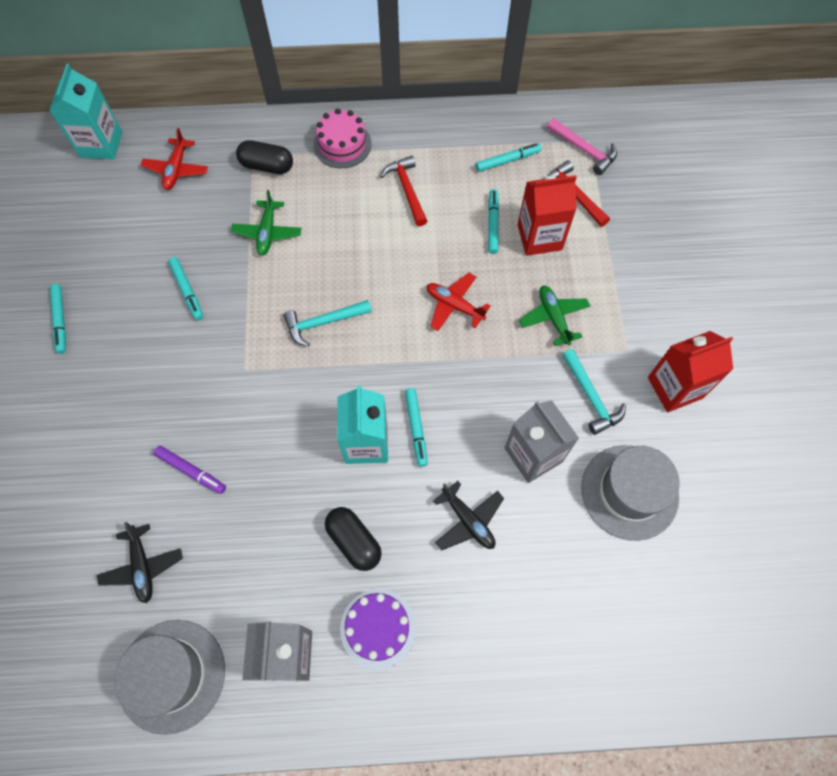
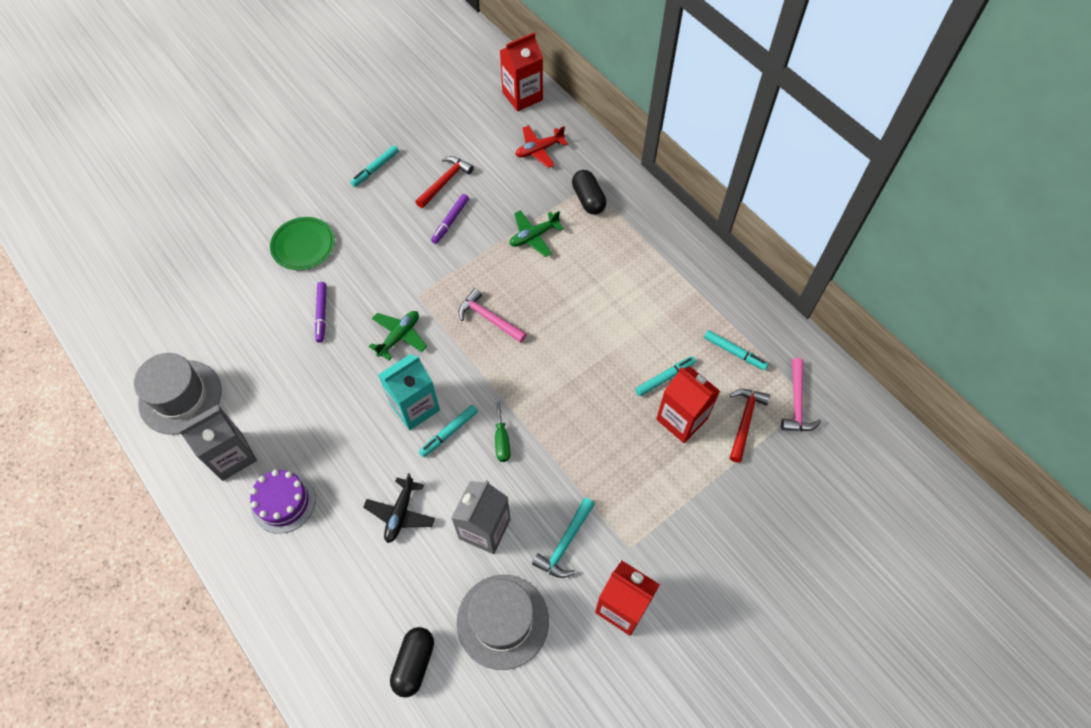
camera: 55 degrees right, 5 degrees down
turquoise carton [50,64,122,160] -> red carton [500,33,543,111]
black plane [97,522,183,603] -> none
turquoise marker [168,257,203,320] -> purple marker [431,194,469,244]
turquoise hammer [283,300,372,347] -> pink hammer [458,288,527,343]
pink cake [313,109,372,168] -> none
black capsule [325,507,382,571] -> black capsule moved to [390,627,434,698]
red hammer [380,156,427,226] -> red hammer moved to [416,156,474,208]
red plane [427,273,490,331] -> none
green plane [519,286,590,346] -> green plane moved to [369,311,427,360]
none -> green plate [270,217,335,270]
none -> green screwdriver [495,398,510,462]

